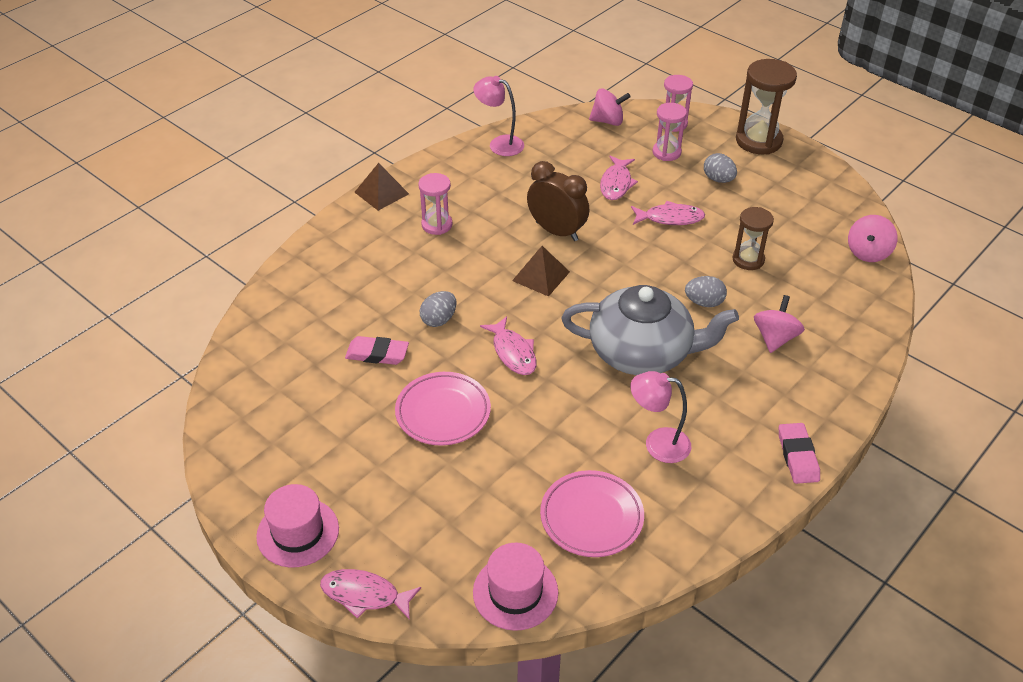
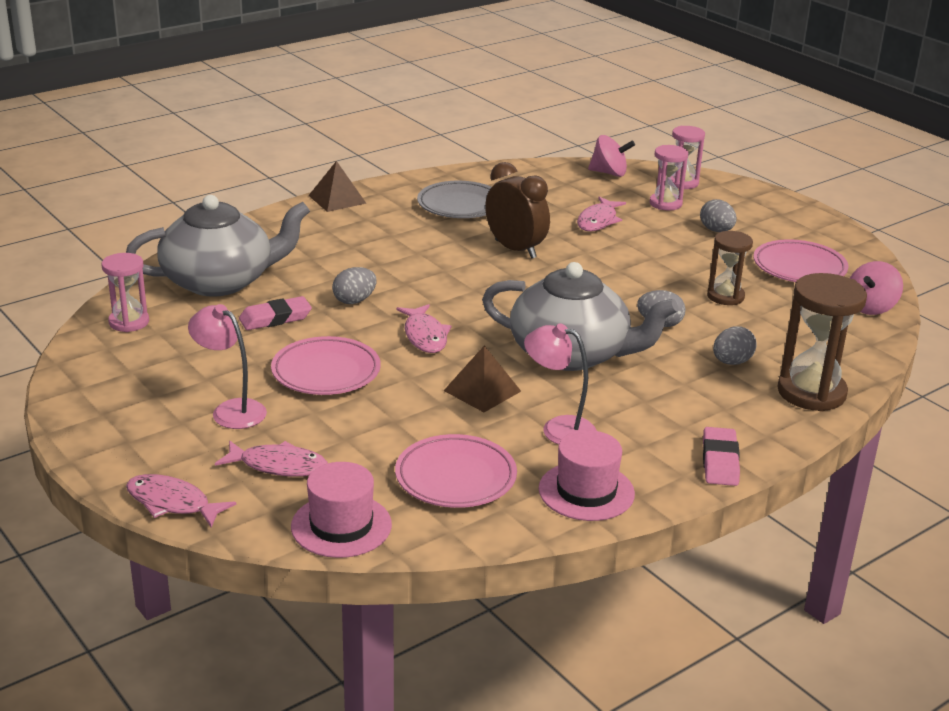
camera: 10 degrees right, 15 degrees down
pink hat [256,484,339,568] -> pink hat moved to [539,430,635,521]
pink eraser [345,336,409,365] -> pink eraser turned 45 degrees counterclockwise [239,296,312,330]
pink hourglass [418,173,453,235] -> pink hourglass moved to [102,253,149,332]
pink lamp [473,76,524,156] -> pink lamp moved to [188,304,267,429]
brown pyramid [512,246,570,297] -> brown pyramid moved to [444,345,521,412]
pink fish [631,201,705,225] -> pink fish moved to [215,440,328,477]
brown hourglass [736,59,797,155] -> brown hourglass moved to [777,273,867,411]
pink spinning top [754,295,805,353] -> grey egg [713,326,757,365]
none -> grey teapot [126,195,310,297]
none -> grey plate [417,181,492,218]
none -> pink plate [753,239,848,282]

